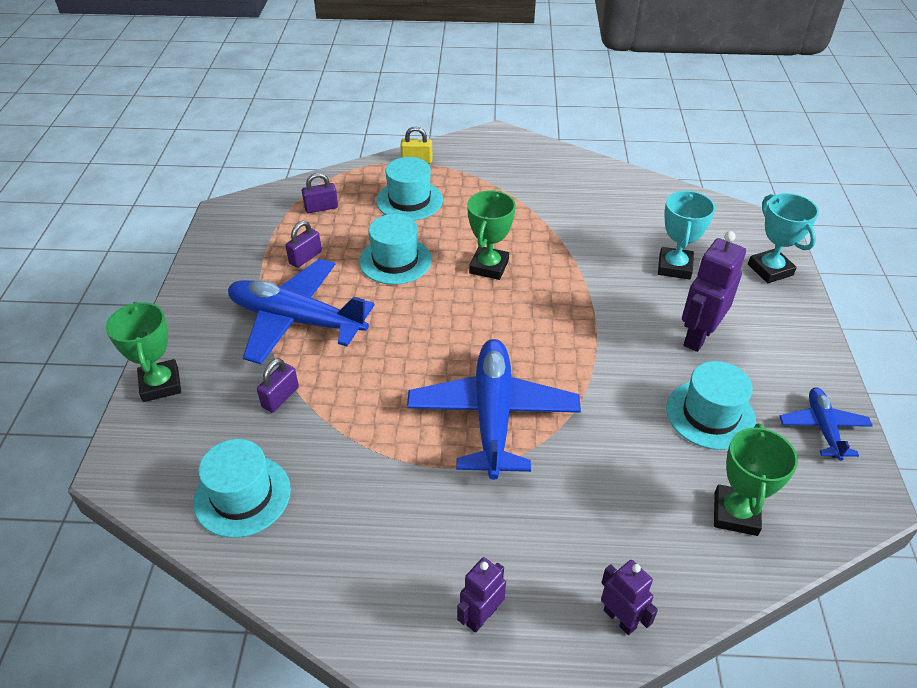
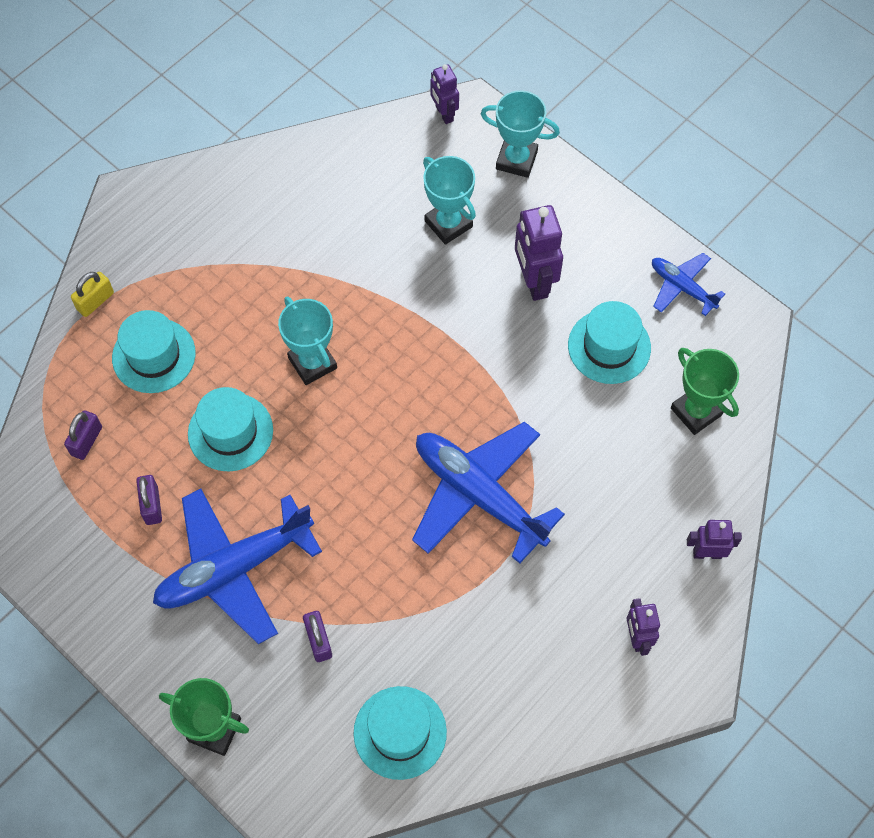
camera: 50 degrees left, 20 degrees up
green trophy [467,190,516,280] -> turquoise trophy [278,296,337,385]
none -> purple robot [430,64,459,124]

